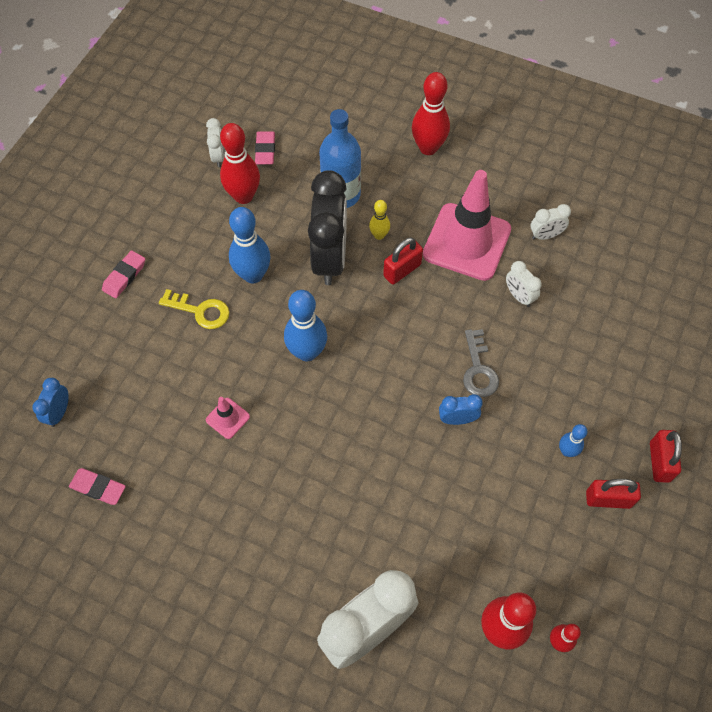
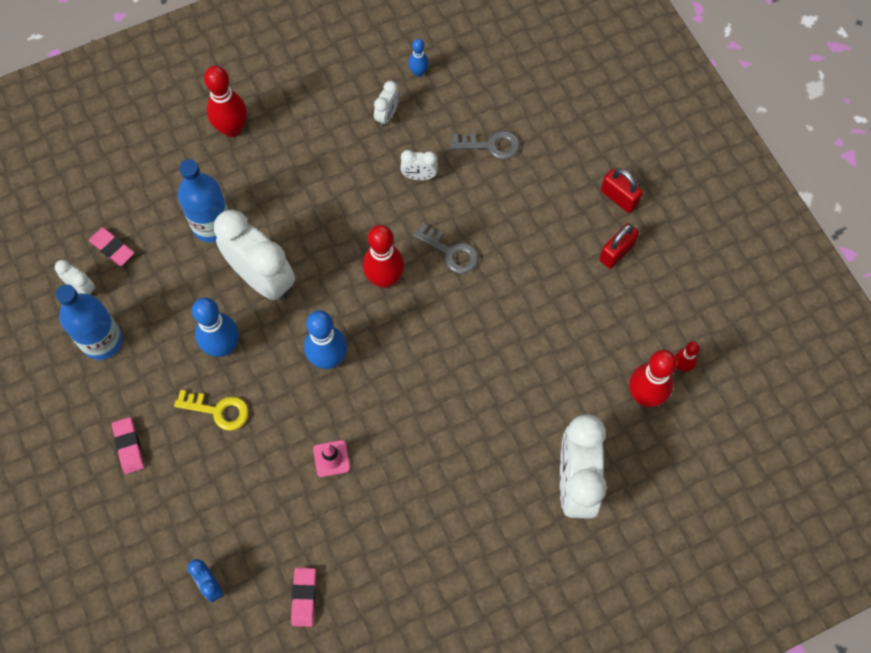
camera: 50 degrees left, 5 degrees up
pink eraser [69,468,126,505] -> pink eraser turned 60 degrees counterclockwise [291,568,316,627]
yellow key [159,289,229,329] -> yellow key turned 45 degrees clockwise [174,390,249,431]
red bowling pin [220,123,260,204] -> red bowling pin moved to [363,225,404,288]
black clock [308,170,347,285] -> white clock [214,209,295,301]
yellow bowling pin [369,200,390,240] -> none
red padlock [383,237,423,285] -> none
pink traffic cone [423,170,511,281] -> none
blue clock [439,394,483,425] -> none
blue bowling pin [559,424,587,457] -> blue bowling pin moved to [409,39,429,77]
none -> blue bottle [56,284,123,360]
none -> grey key [451,131,520,159]

